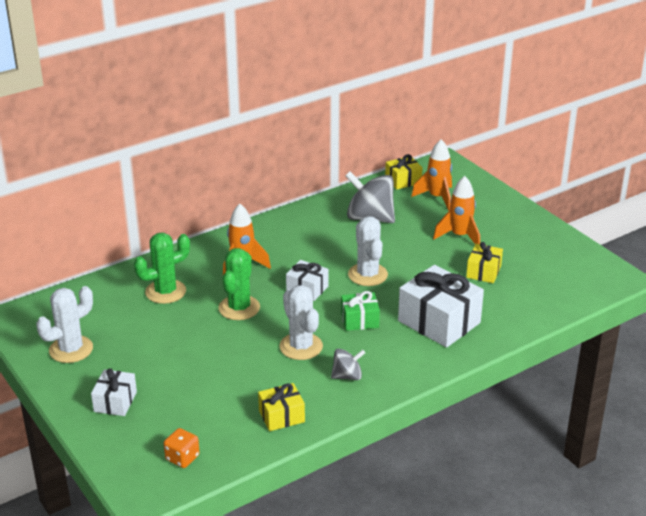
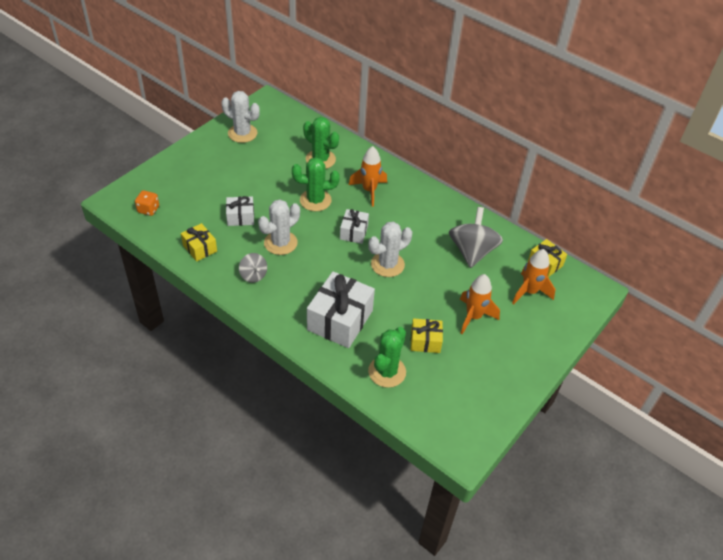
camera: 70 degrees right, 15 degrees up
white gift [91,368,137,416] -> white gift moved to [226,196,254,226]
green gift [341,291,380,331] -> none
none -> green cactus [368,327,406,388]

